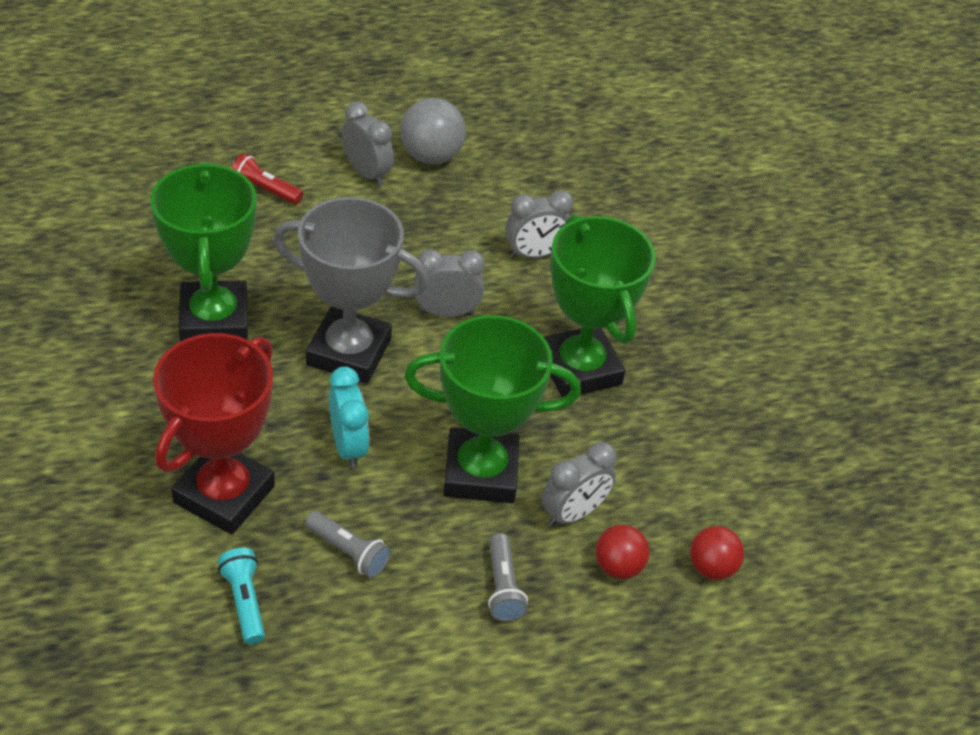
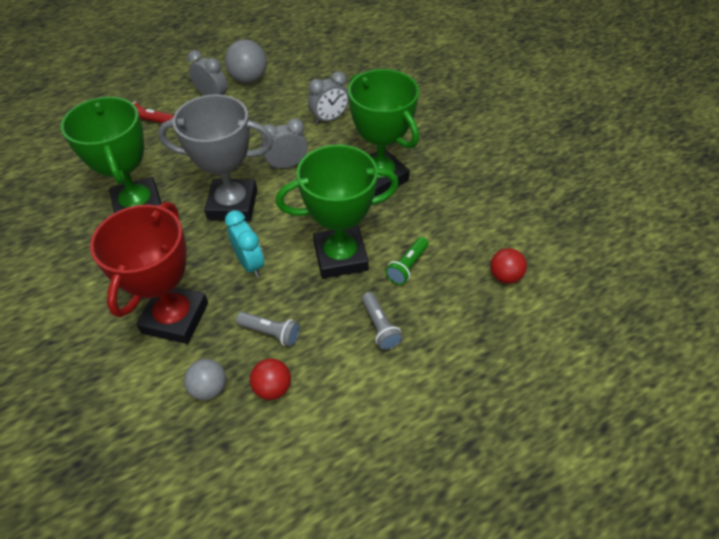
camera: 10 degrees left, 5 degrees up
turquoise flashlight [218,548,265,644] -> grey ball [184,359,226,400]
grey clock [541,442,617,527] -> green flashlight [385,237,428,285]
red ball [596,525,649,579] -> red ball moved to [250,359,291,400]

